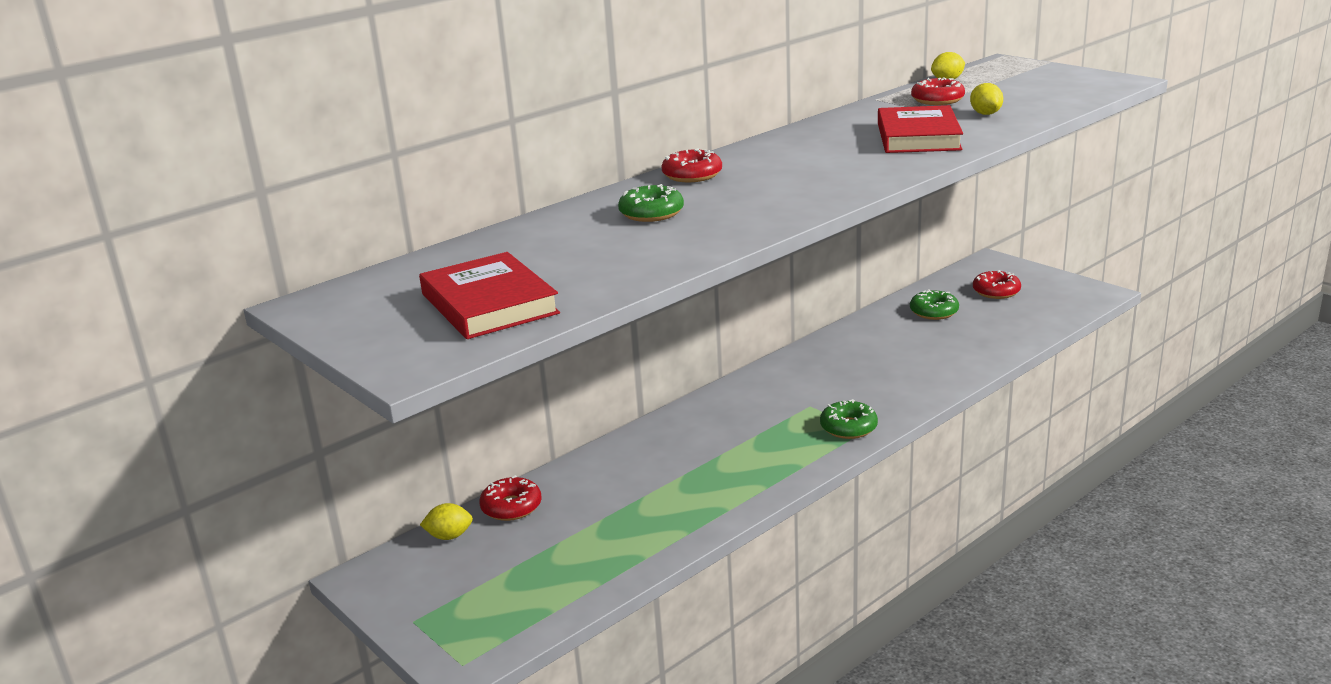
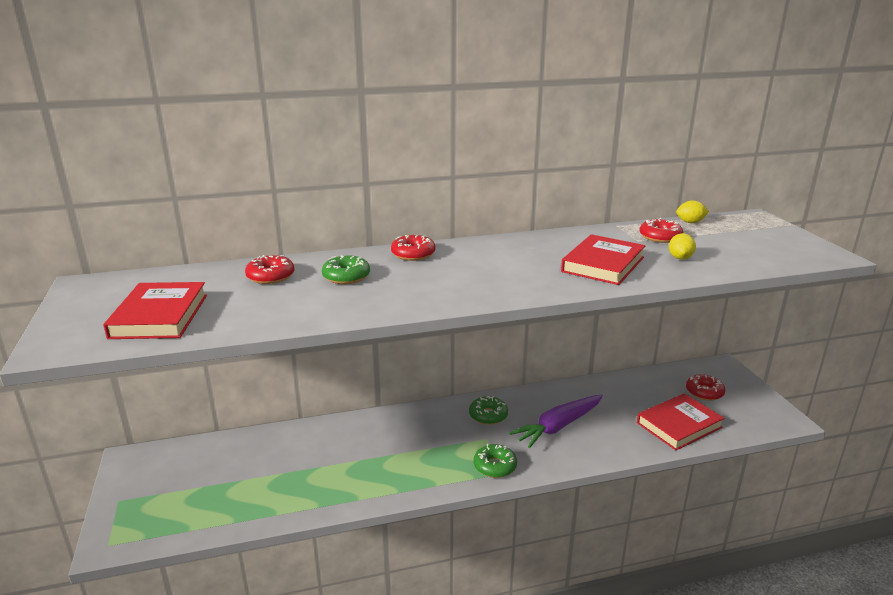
camera: 25 degrees right, 0 degrees up
yellow lemon [420,503,473,540] -> none
red donut [479,475,542,521] -> red donut moved to [245,255,295,284]
green donut [910,289,959,320] -> green donut moved to [469,396,508,425]
none -> purple carrot [509,394,603,448]
none -> red book [637,393,725,450]

